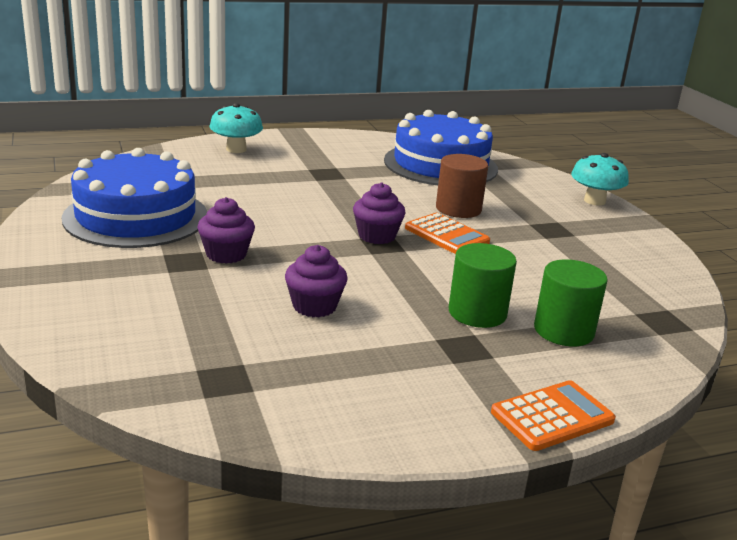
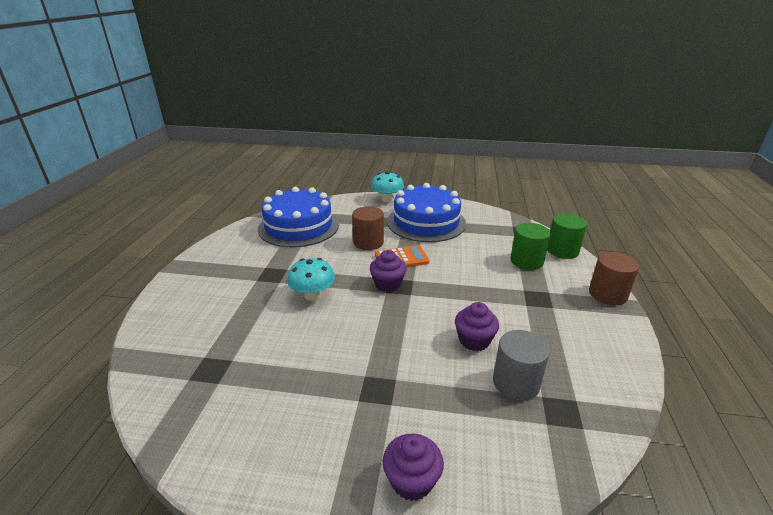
camera: 60 degrees left, 5 degrees up
blue cake [61,148,207,248] -> blue cake moved to [387,183,466,242]
purple cupcake [197,197,255,264] -> purple cupcake moved to [383,434,444,501]
turquoise mushroom [210,103,263,153] -> turquoise mushroom moved to [287,258,335,301]
green cylinder [448,243,517,328] -> green cylinder moved to [547,214,587,259]
orange calculator [491,380,616,451] -> brown cylinder [589,252,639,305]
none -> grey cylinder [493,330,550,401]

